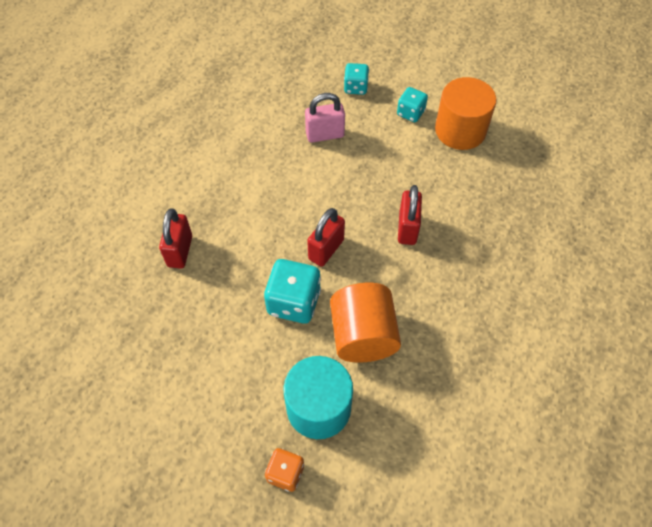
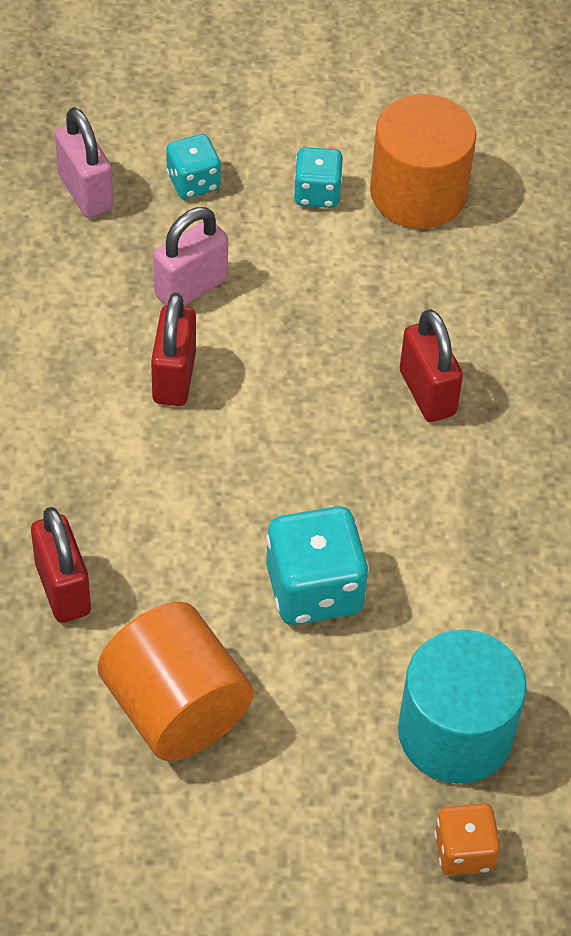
camera: 30 degrees left, 5 degrees down
red padlock [307,208,345,267] -> red padlock moved to [151,293,196,406]
orange cylinder [330,283,401,363] -> orange cylinder moved to [98,602,254,761]
none -> pink padlock [55,107,113,218]

